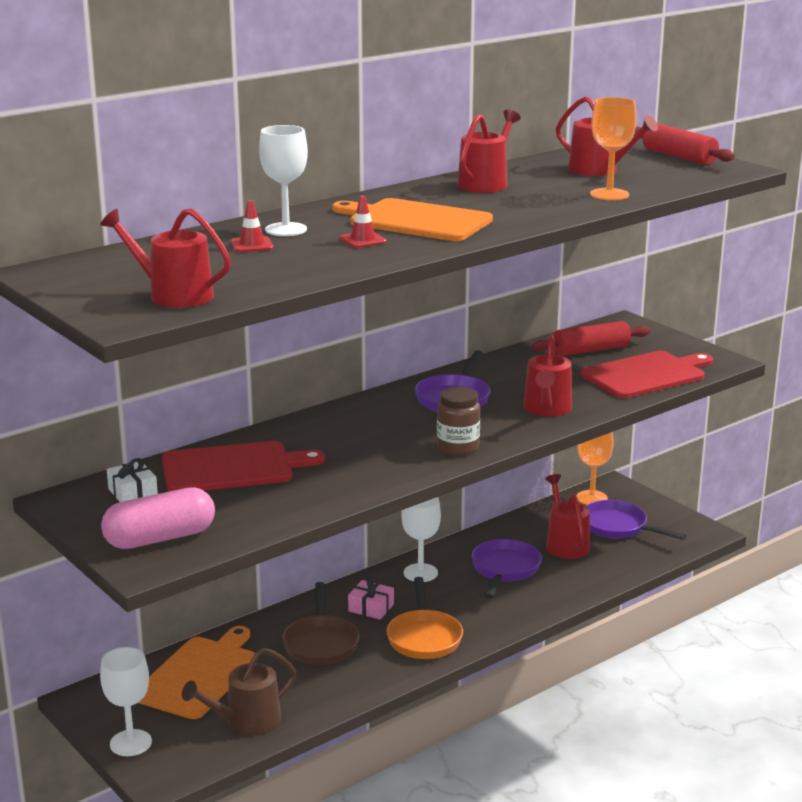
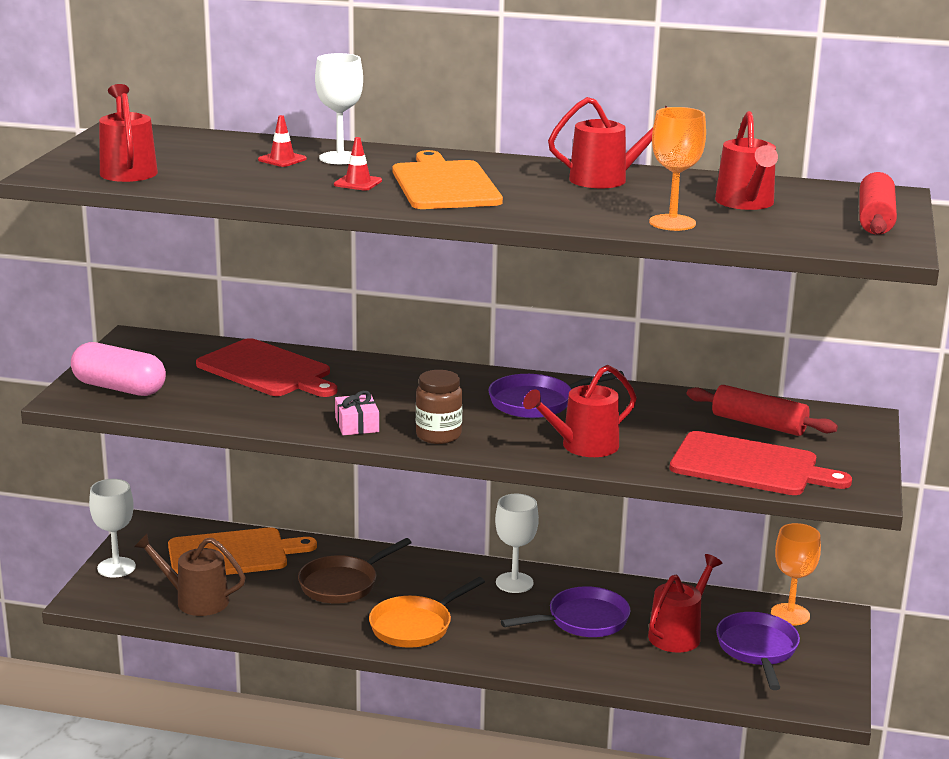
camera: 50 degrees right, 0 degrees up
white gift [107,458,158,502] -> none
pink gift [348,578,394,620] -> pink gift moved to [335,391,379,435]

